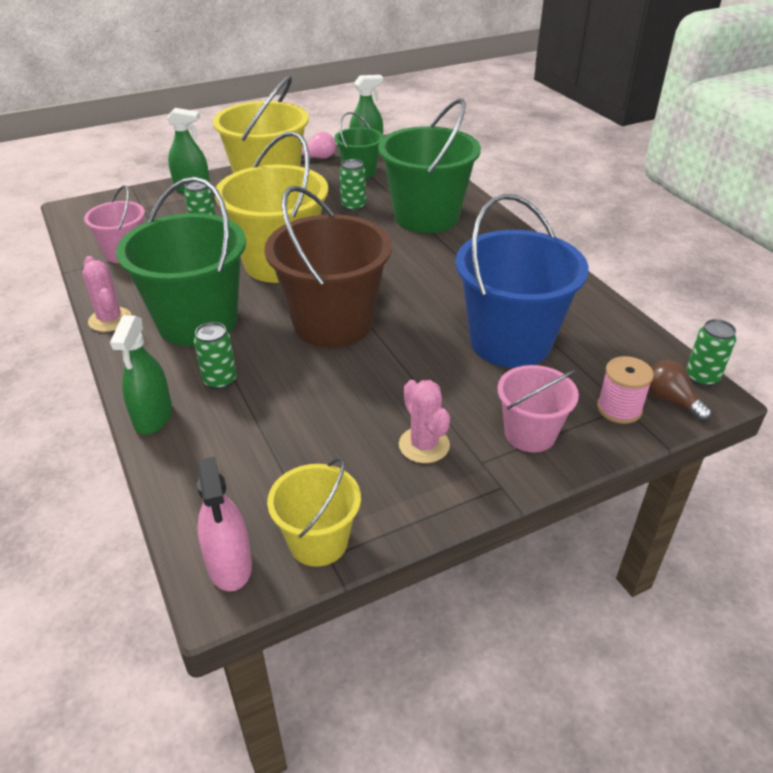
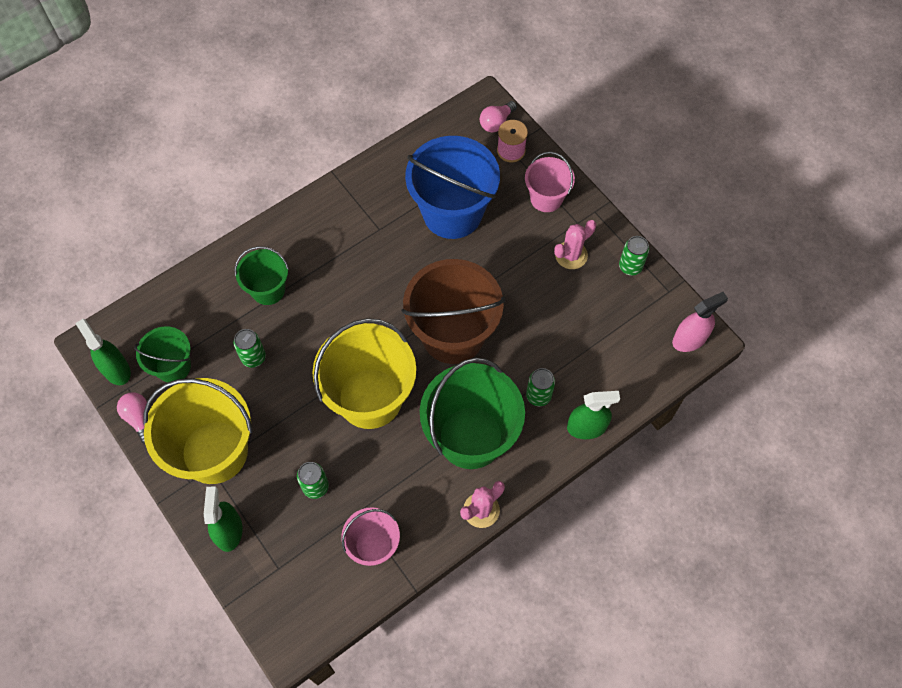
camera: 100 degrees left, 25 degrees up
yellow bucket [267,457,361,567] -> none
green bucket [378,99,481,233] -> green bucket [234,246,289,305], size x0.55
brown light bulb [649,360,712,421] -> pink light bulb [480,101,517,132]
green can [686,319,736,387] -> green can moved to [619,236,649,275]

